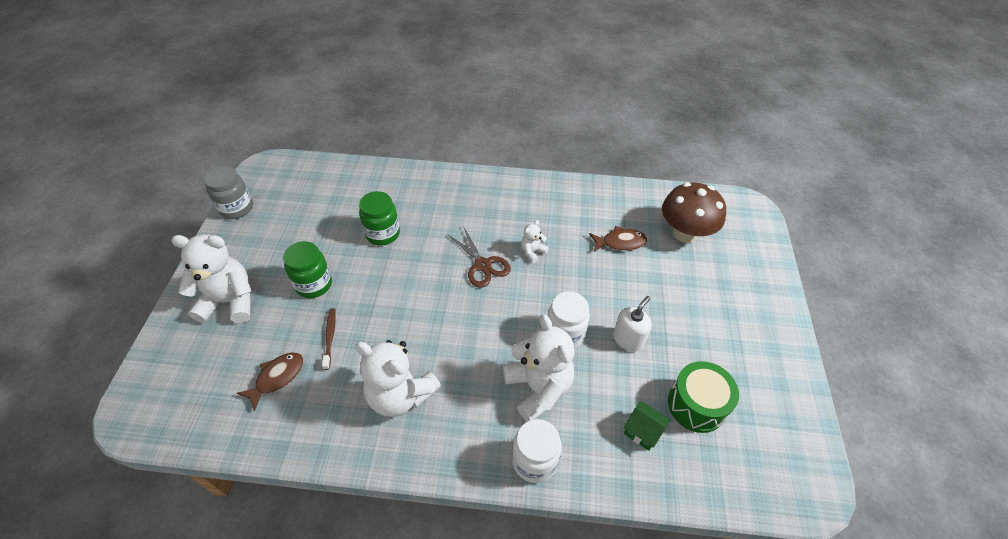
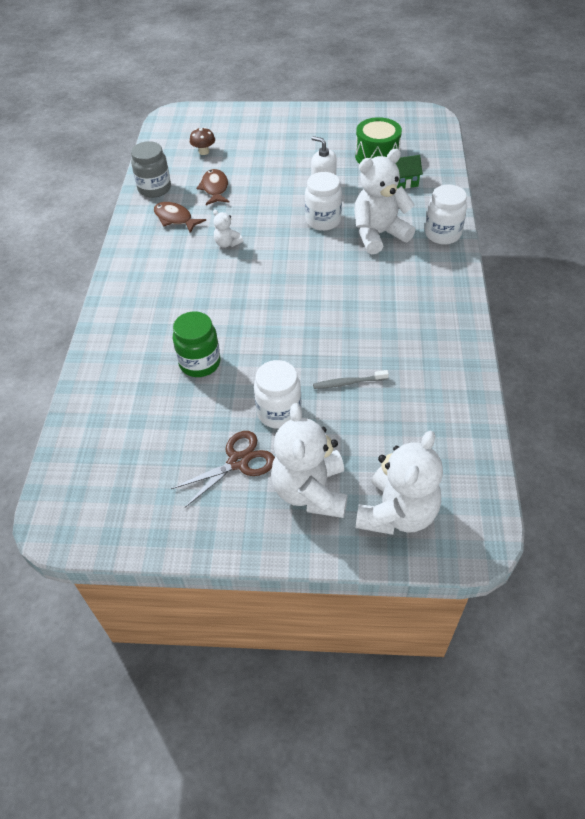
camera: 90 degrees left, 0 degrees up
grey jar [204,166,253,219] -> grey jar moved to [131,141,171,198]
brown fish [237,353,303,412] -> brown fish moved to [154,202,206,233]
green jar [283,241,332,298] -> white jar [254,360,301,429]
brown toothbrush [322,308,336,370] -> grey toothbrush [313,370,389,389]
white teddy bear [355,340,441,417] -> white teddy bear moved to [356,431,443,535]
brown scissors [447,226,511,288] -> brown scissors moved to [171,431,275,508]
green house [624,401,670,451] -> green house turned 45 degrees clockwise [395,155,423,189]
brown mushroom [662,182,726,243] -> brown mushroom [190,127,215,155], size x0.46

